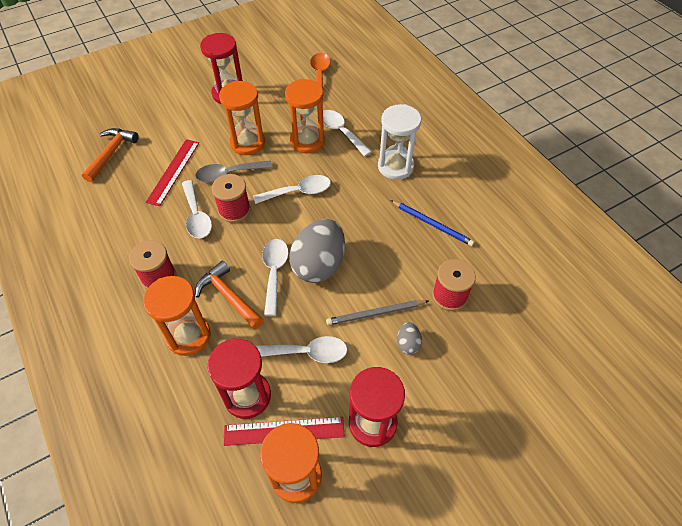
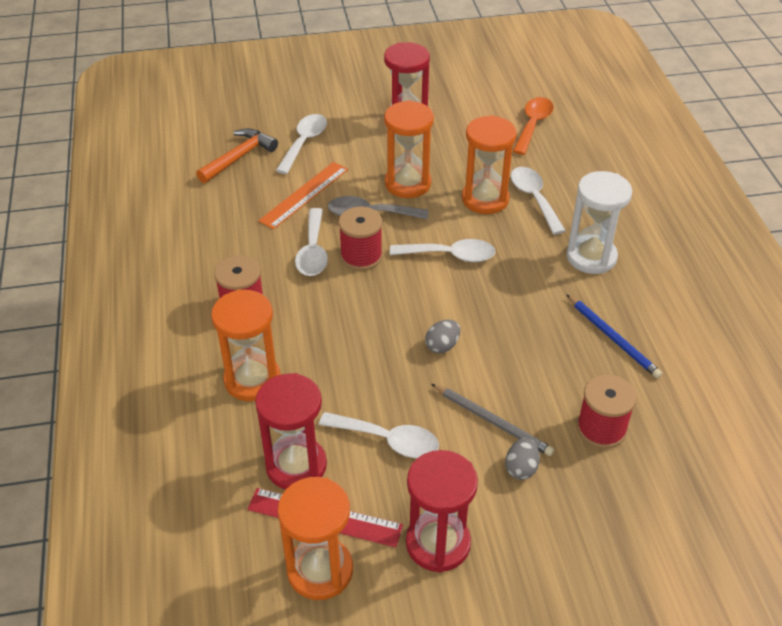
camera: 20 degrees right, 10 degrees down
red ruler [146,139,199,206] -> orange ruler [258,162,348,229]
orange hammer [195,260,264,329] -> none
white spoon [262,239,289,316] -> white spoon moved to [276,114,327,174]
grey egg [289,219,345,283] -> grey egg [425,320,460,353], size x0.44
grey pencil [326,300,428,325] -> grey pencil turned 150 degrees counterclockwise [431,384,554,456]

